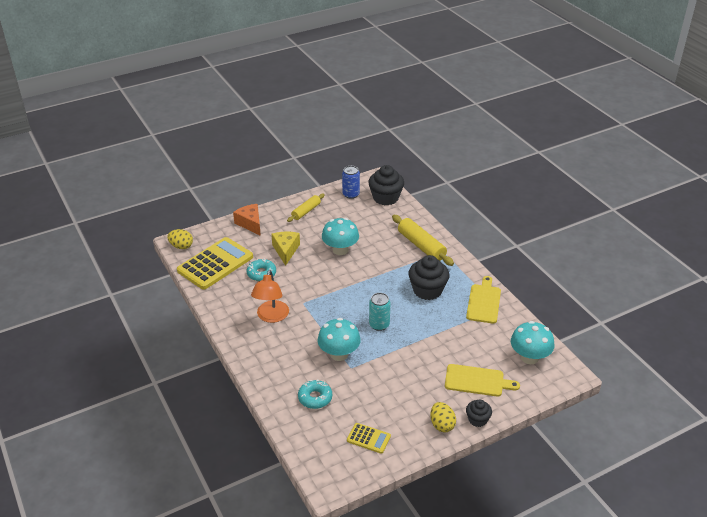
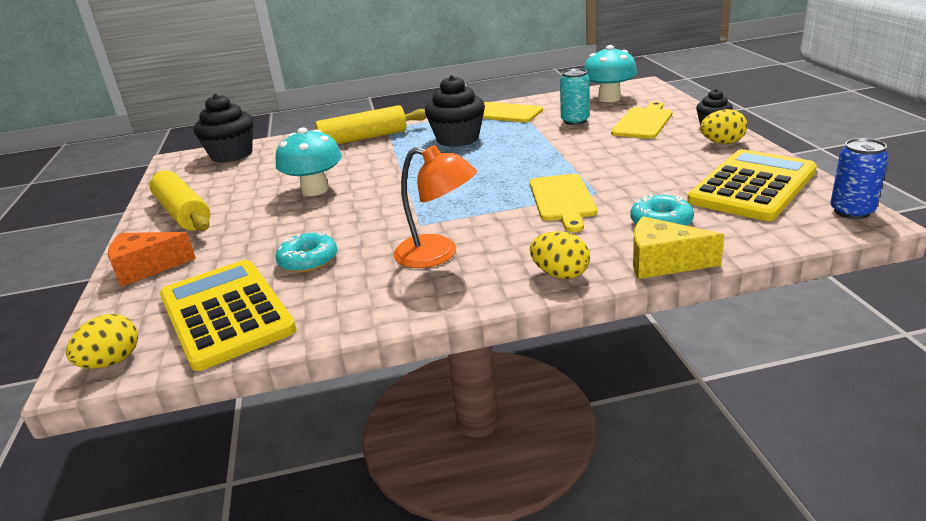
camera: 70 degrees left, 10 degrees down
yellow cheese [271,232,300,266] -> yellow cheese moved to [633,216,724,279]
yellow rolling pin [287,194,325,222] -> yellow rolling pin [149,170,210,231], size x1.60
turquoise mushroom [318,318,361,361] -> yellow cutting board [530,174,597,232]
blue can [342,166,360,199] -> blue can moved to [830,138,888,219]
yellow calculator [347,423,391,454] -> yellow calculator [687,149,817,221], size x2.14
turquoise can [369,293,390,331] -> turquoise can moved to [560,68,590,125]
none -> yellow egg [530,231,590,279]

